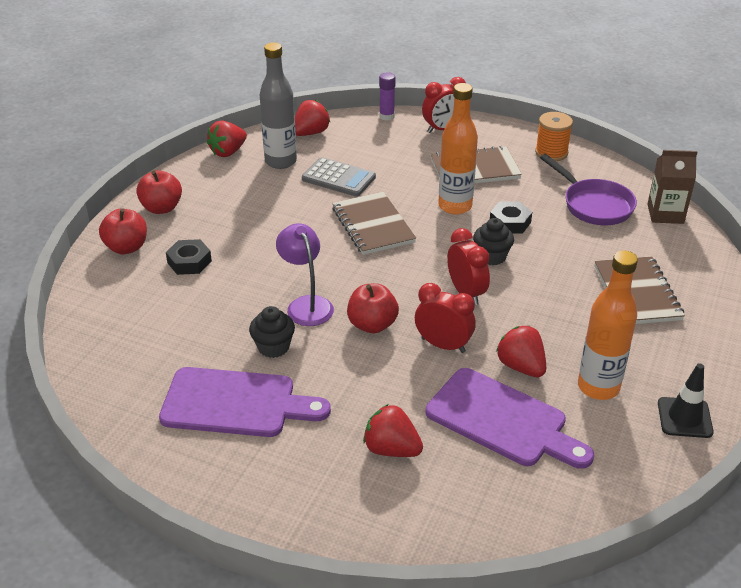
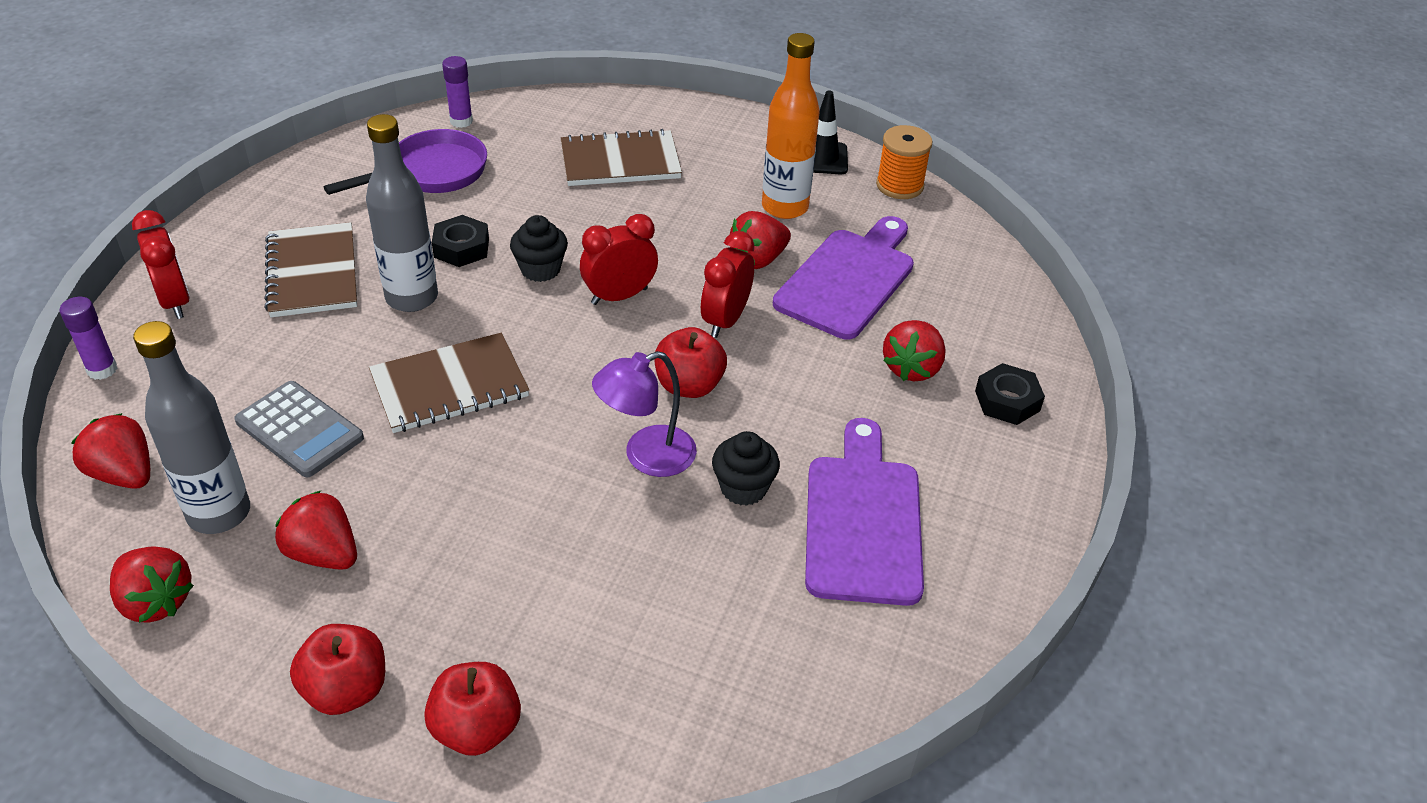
camera: 95 degrees left, 5 degrees up
black nut [166,239,212,275] -> black nut moved to [975,363,1045,425]
grey calculator [302,157,376,197] -> grey calculator turned 105 degrees clockwise [234,381,364,478]
orange bottle [438,83,478,215] -> grey bottle [366,114,438,312]
orange spool [535,112,573,161] -> orange spool moved to [876,125,933,199]
brown carton [647,150,697,224] -> purple glue stick [442,56,473,128]
none -> red strawberry [275,490,357,570]

